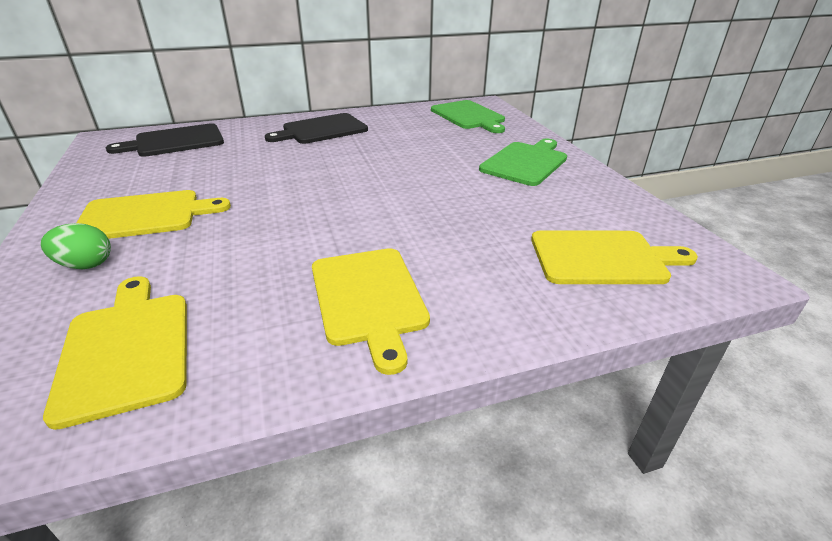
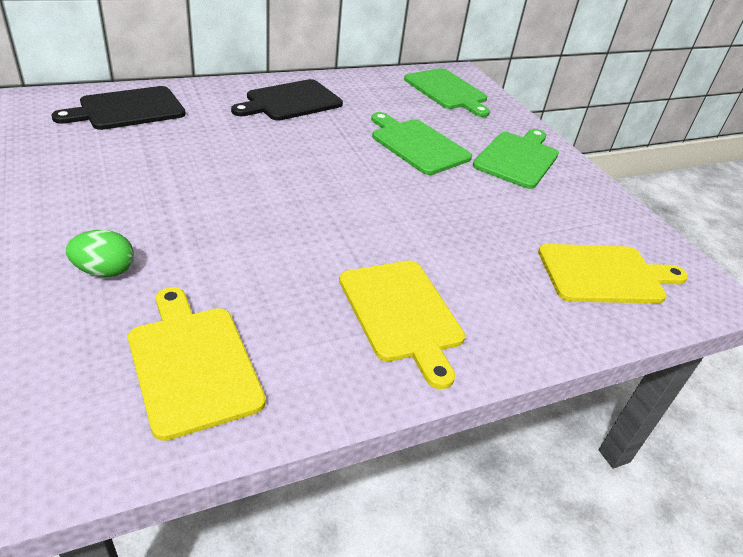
camera: 10 degrees left, 5 degrees up
yellow cutting board [77,190,231,239] -> none
none -> green cutting board [371,112,472,175]

